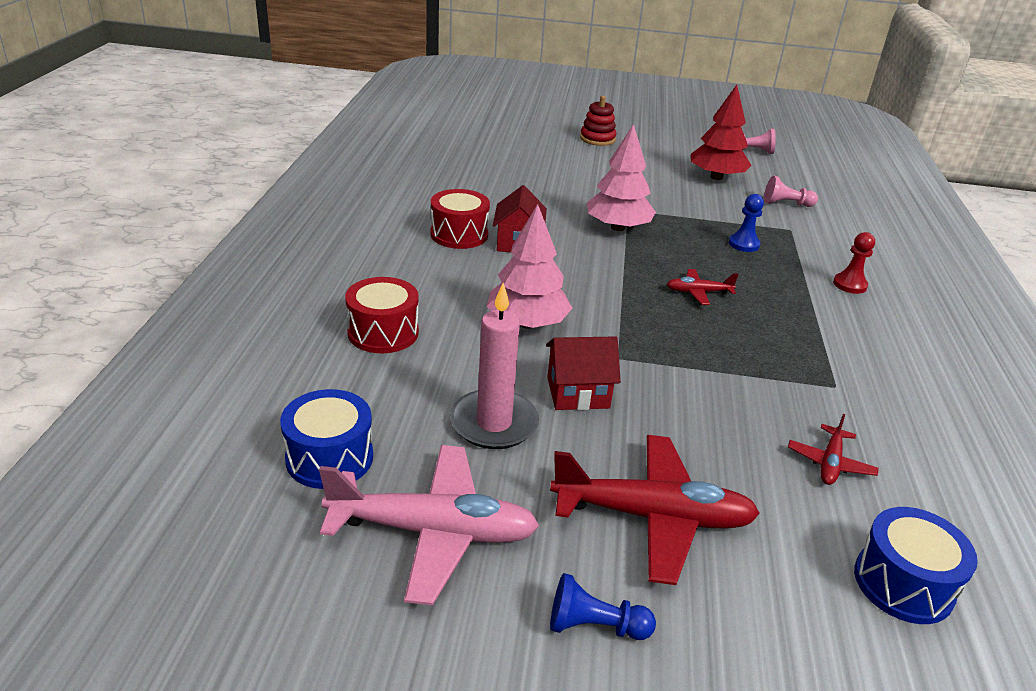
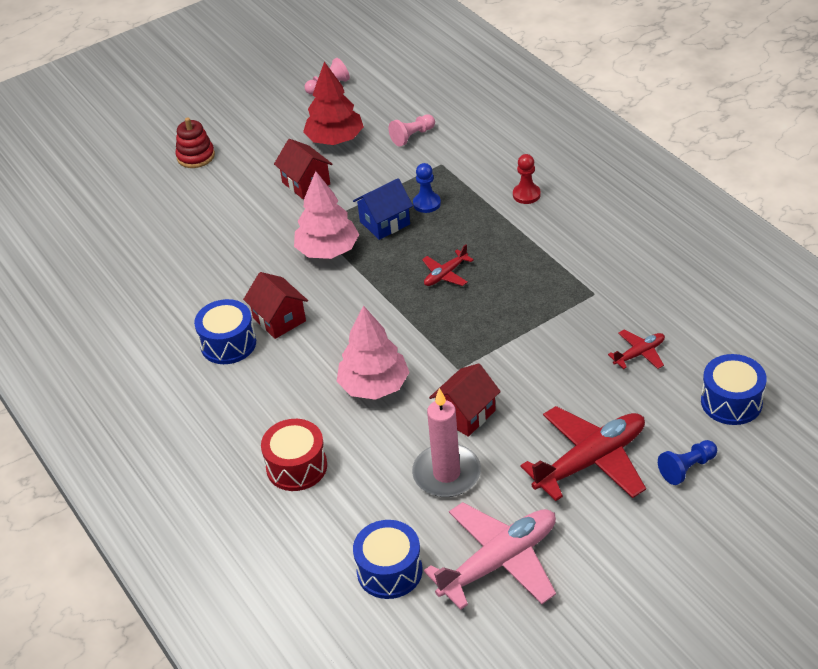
camera: 35 degrees left, 10 degrees up
red drum [431,189,490,249] -> blue drum [194,299,256,364]
blue pawn [550,573,656,640] -> blue pawn moved to [658,440,717,485]
red plane [788,414,879,485] -> red plane turned 105 degrees counterclockwise [608,330,665,369]
none -> red house [274,139,333,199]
none -> blue house [353,178,413,240]

